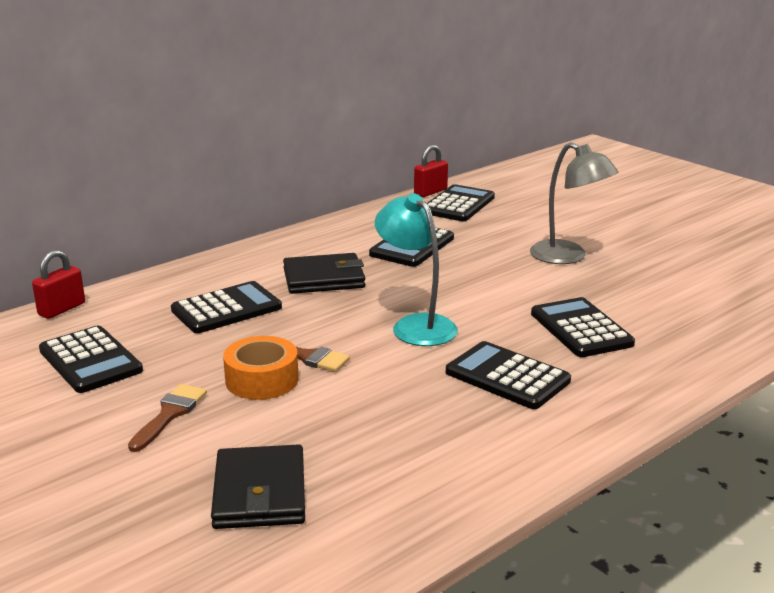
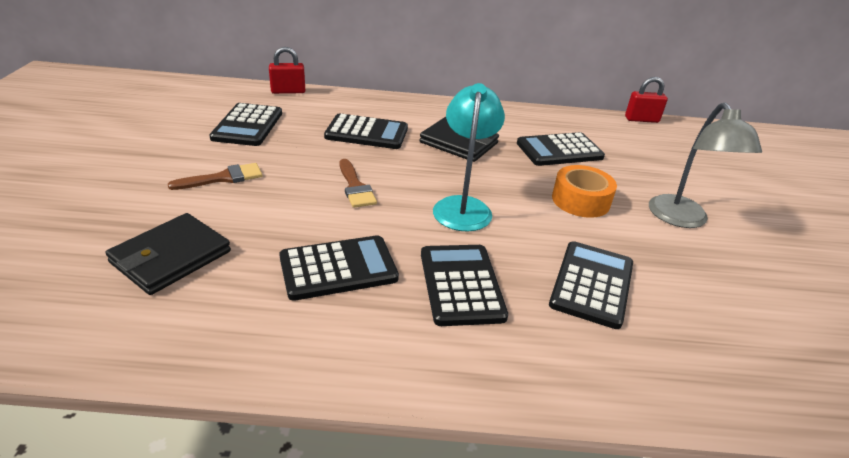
camera: 40 degrees right, 10 degrees up
orange tape [223,336,299,400] -> orange tape moved to [552,165,617,218]
black calculator [427,184,495,221] -> black calculator moved to [279,235,399,301]

